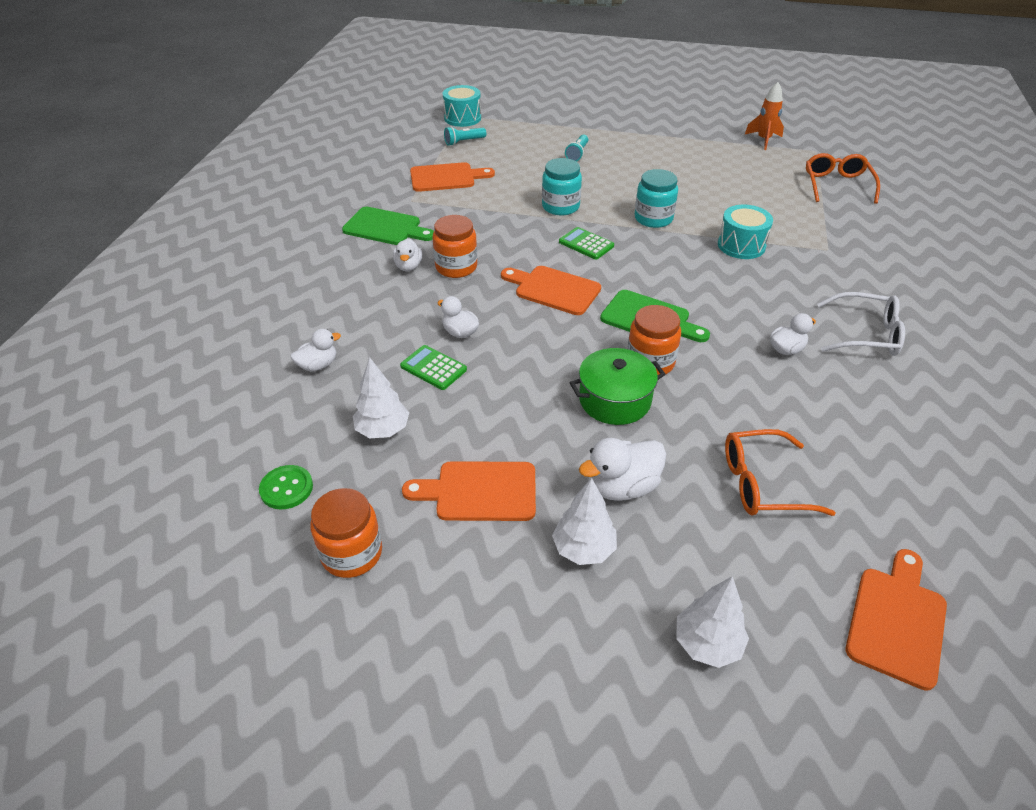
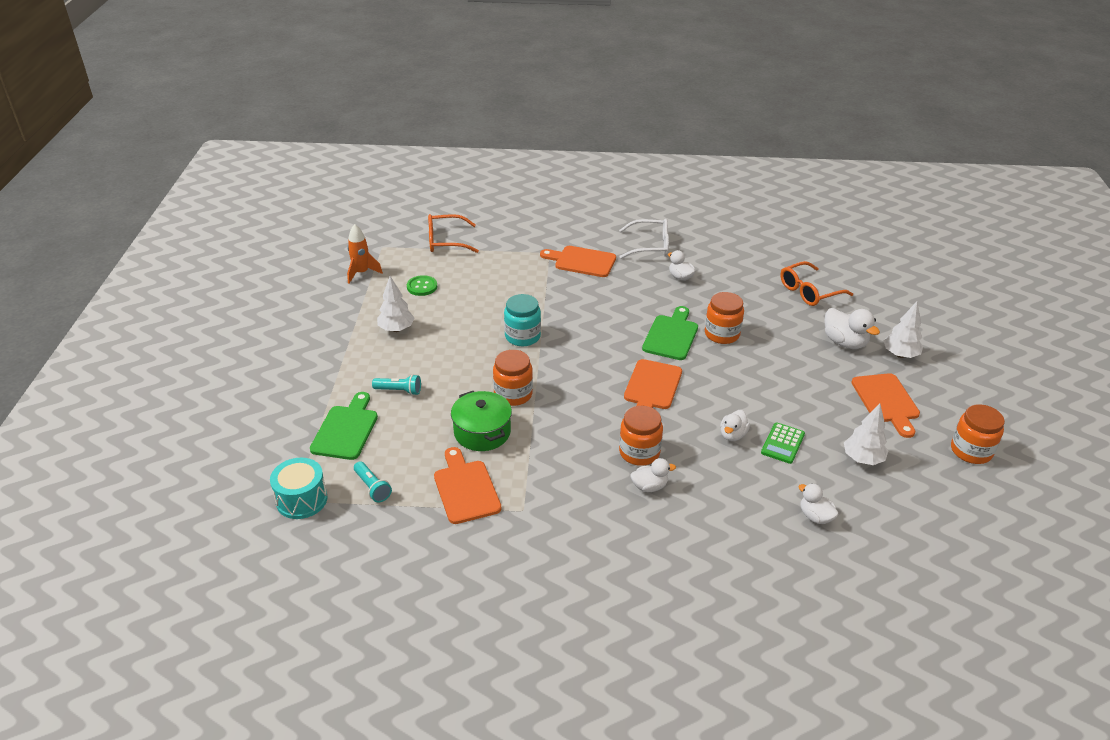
camera: 100 degrees left, 5 degrees down
green button [259,465,313,509] -> green button moved to [407,275,437,296]
green cutting board [342,207,434,245] -> green cutting board moved to [310,392,378,460]
turquoise jar [542,158,582,216] -> orange jar [493,350,533,406]
green calculator [559,227,614,259] -> none
green pot [570,348,665,425] -> green pot moved to [451,391,512,451]
white tree [676,576,749,668] -> white tree moved to [377,276,414,332]
turquoise drum [718,205,773,259] -> none
orange glasses [725,429,836,516] -> orange glasses turned 75 degrees clockwise [781,261,853,306]
white glasses [817,292,905,356] -> white glasses turned 90 degrees clockwise [619,219,669,259]
orange cutting board [846,549,947,691] -> orange cutting board moved to [540,246,616,277]

